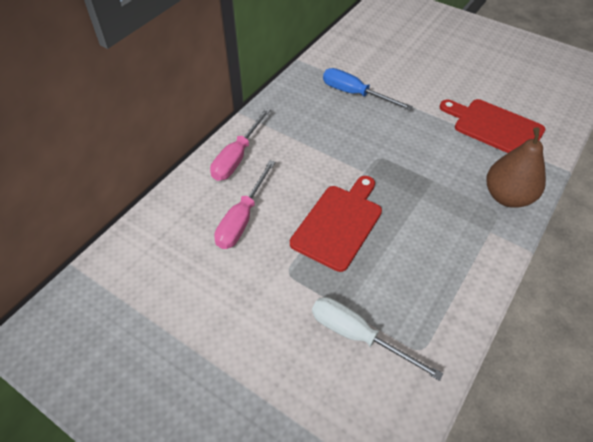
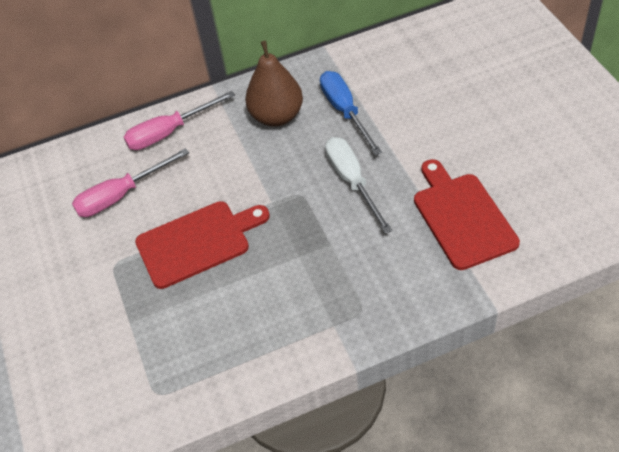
camera: 40 degrees right, 0 degrees up
white screwdriver [312,297,443,381] -> white screwdriver moved to [325,137,392,234]
brown pear [486,127,546,208] -> brown pear moved to [245,41,303,127]

